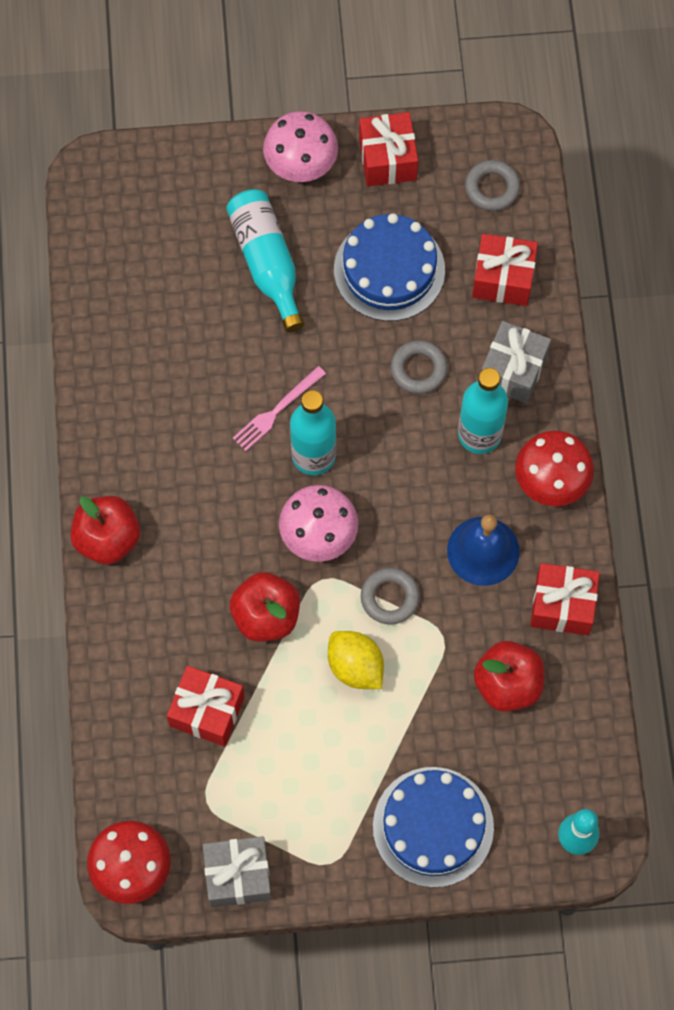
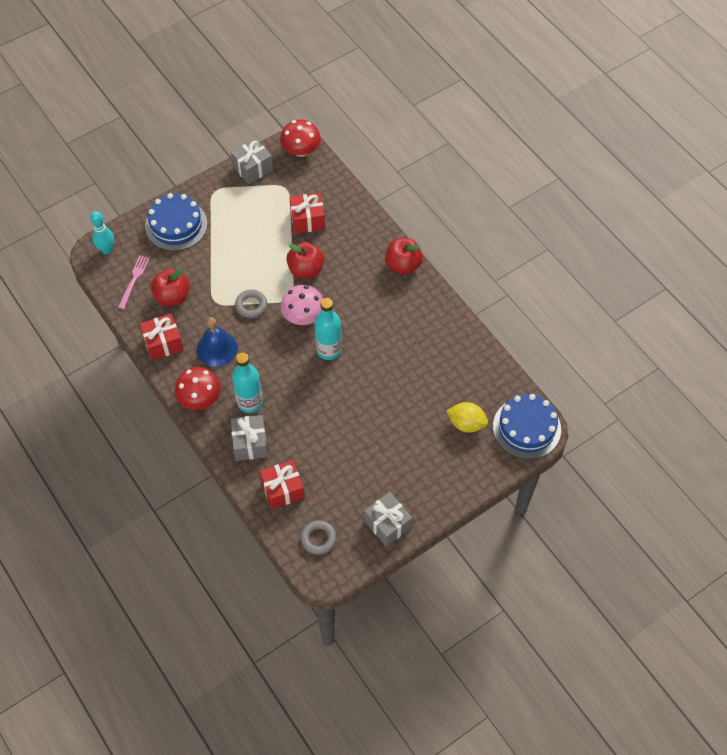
camera: 150 degrees right, 10 degrees down
turquoise bottle [226,189,304,333] -> none
pink fork [233,366,326,451] -> pink fork moved to [118,255,150,309]
pink mushroom [263,111,338,182] -> none
yellow lemon [328,631,384,689] -> yellow lemon moved to [447,402,488,433]
blue cake [334,213,445,321] -> blue cake moved to [493,394,561,459]
red gift [359,112,418,186] -> grey gift [364,492,412,547]
grey ring [391,340,448,394] -> none

